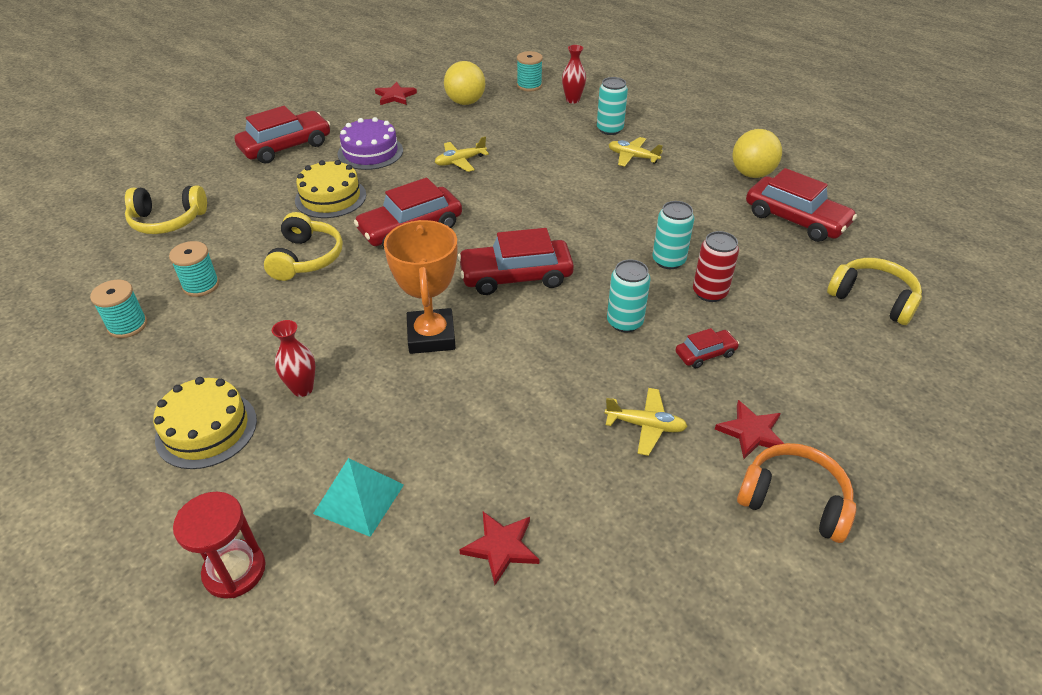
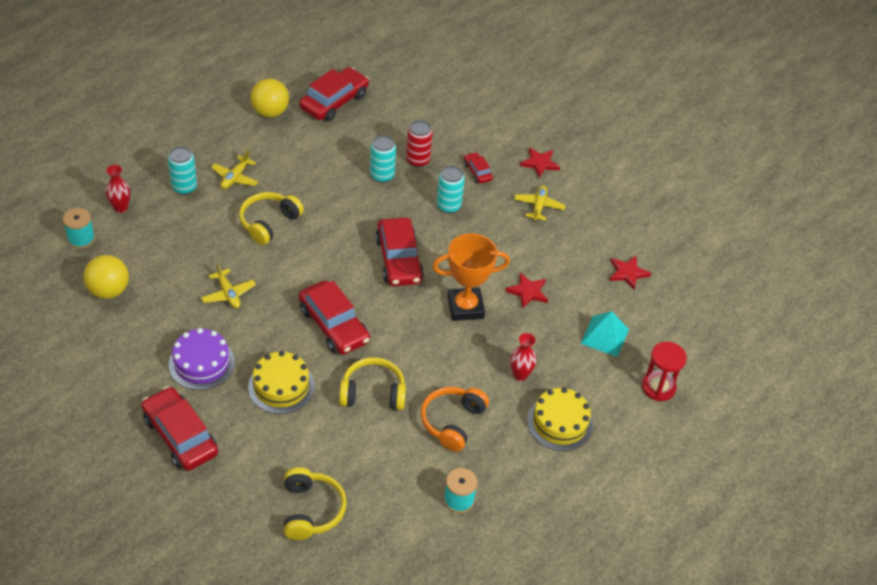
camera: 95 degrees left, 5 degrees up
turquoise spool [169,241,219,297] -> none
red star [375,82,417,105] -> red star moved to [505,272,548,309]
orange headphones [737,443,856,543] -> orange headphones moved to [421,387,489,452]
yellow headphones [827,258,922,325] -> yellow headphones moved to [239,192,304,245]

